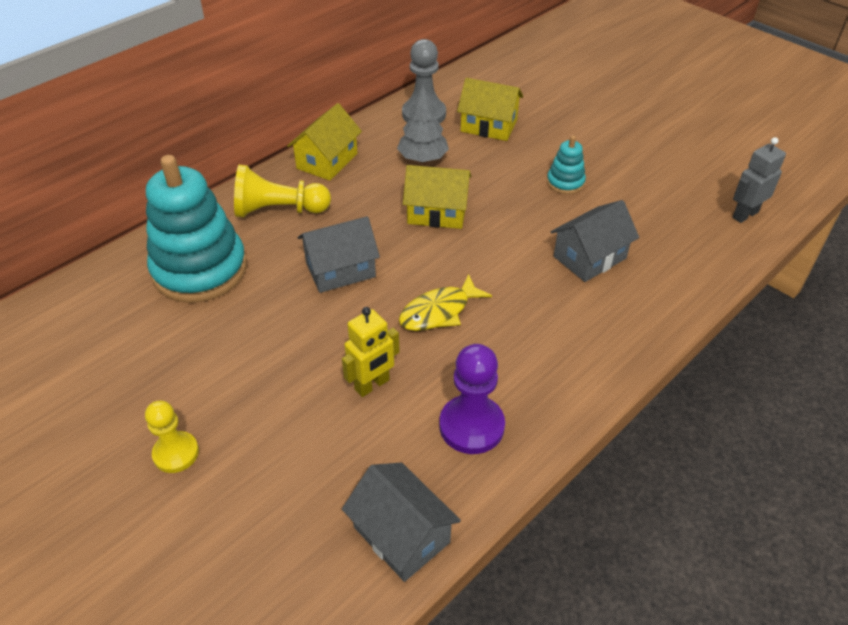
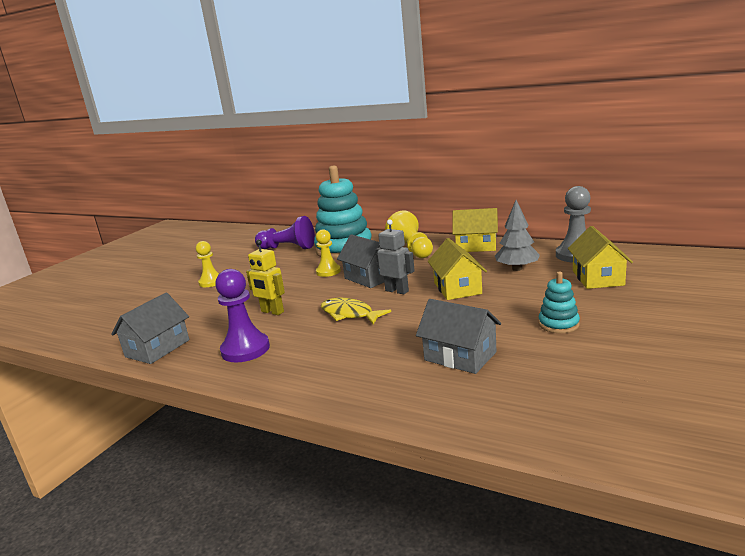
camera: 75 degrees right, 25 degrees down
grey robot [733,137,786,223] -> grey robot moved to [376,219,415,294]
none -> purple pawn [255,216,315,249]
none -> yellow pawn [316,229,341,277]

